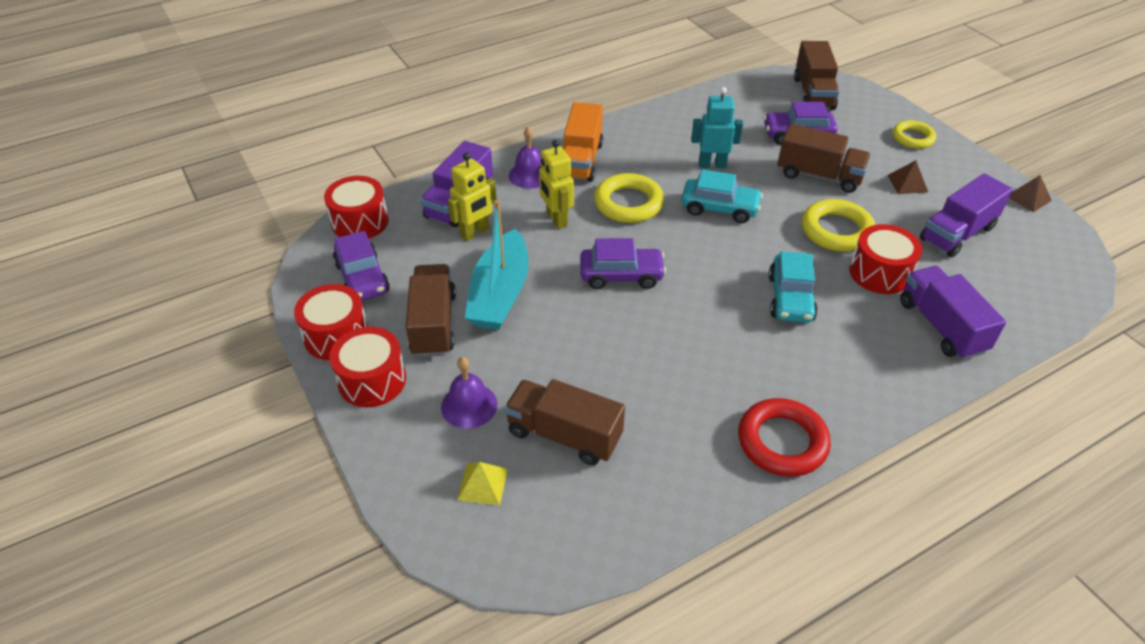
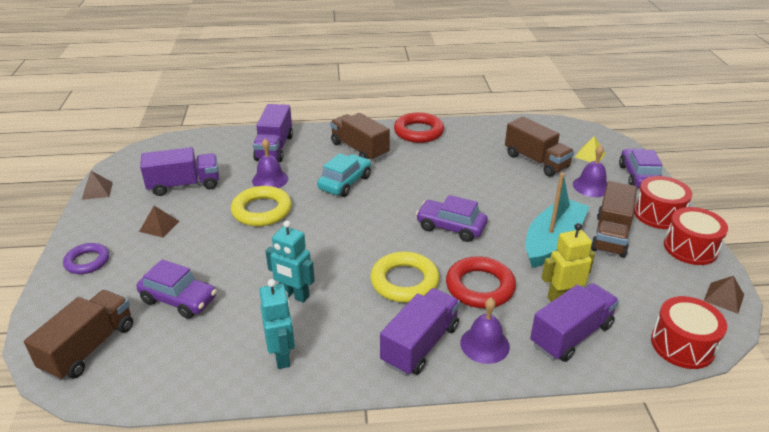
camera: 155 degrees left, 10 degrees down
purple car [333,231,390,301] -> purple car moved to [619,148,663,188]
yellow robot [539,140,574,229] -> red ring [446,256,516,308]
orange truck [564,102,603,182] -> purple truck [380,288,460,376]
turquoise car [681,169,763,223] -> none
brown truck [778,124,871,193] -> brown truck moved to [330,113,390,161]
red drum [850,224,922,294] -> purple bell [252,138,288,188]
yellow ring [893,120,936,149] -> purple ring [63,243,109,274]
none -> turquoise robot [259,279,295,369]
none -> brown pyramid [704,276,744,314]

